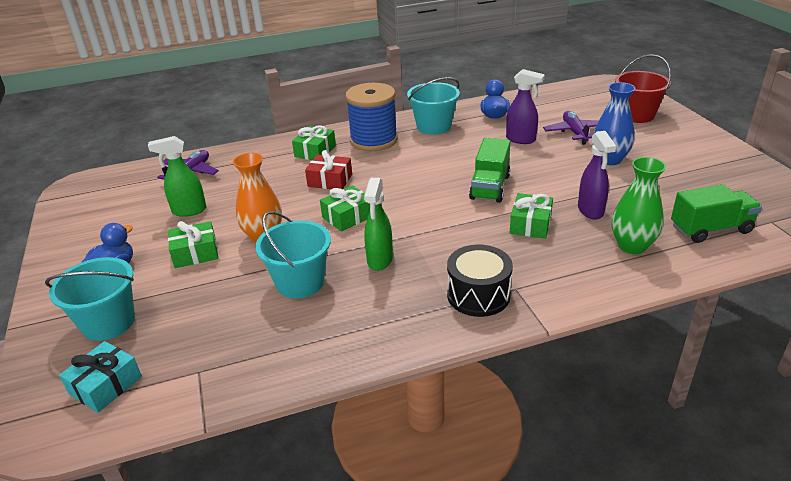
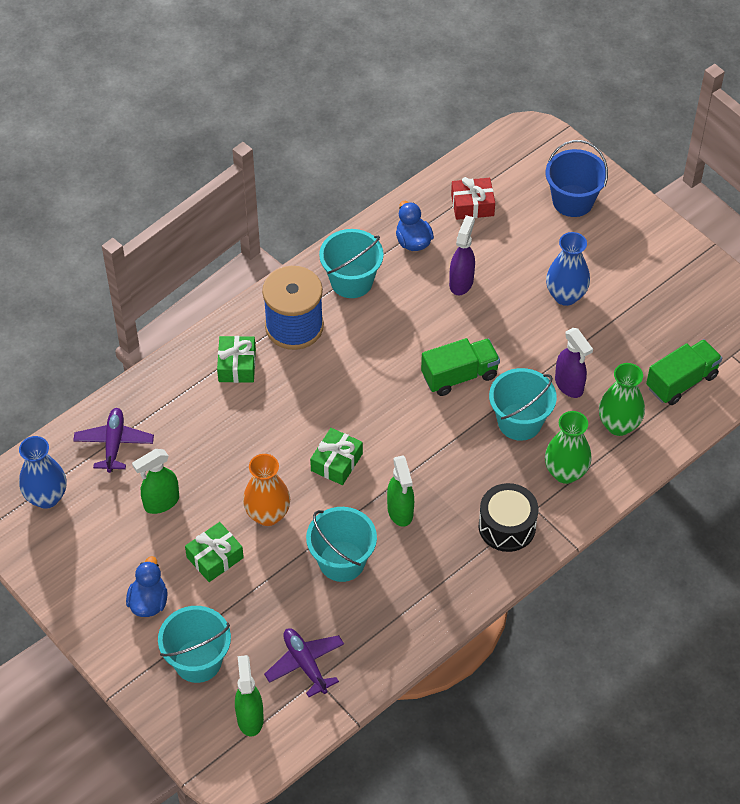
camera: 25 degrees left, 20 degrees up
turquoise gift [59,341,142,413] -> green spray bottle [235,655,264,736]
red gift [305,150,352,189] -> red gift moved to [451,177,495,220]
green truck [469,138,510,203] -> green truck turned 105 degrees counterclockwise [421,338,500,396]
purple spray bottle [506,69,545,144] -> purple spray bottle turned 75 degrees counterclockwise [449,215,475,295]
green gift [510,193,553,239] -> turquoise bucket [489,368,557,441]
purple plane [543,111,599,145] -> purple plane moved to [264,628,344,697]
red bucket [615,54,671,123] -> blue bucket [546,140,608,217]
none -> blue vase [19,436,67,509]
none -> green vase [545,411,592,484]

